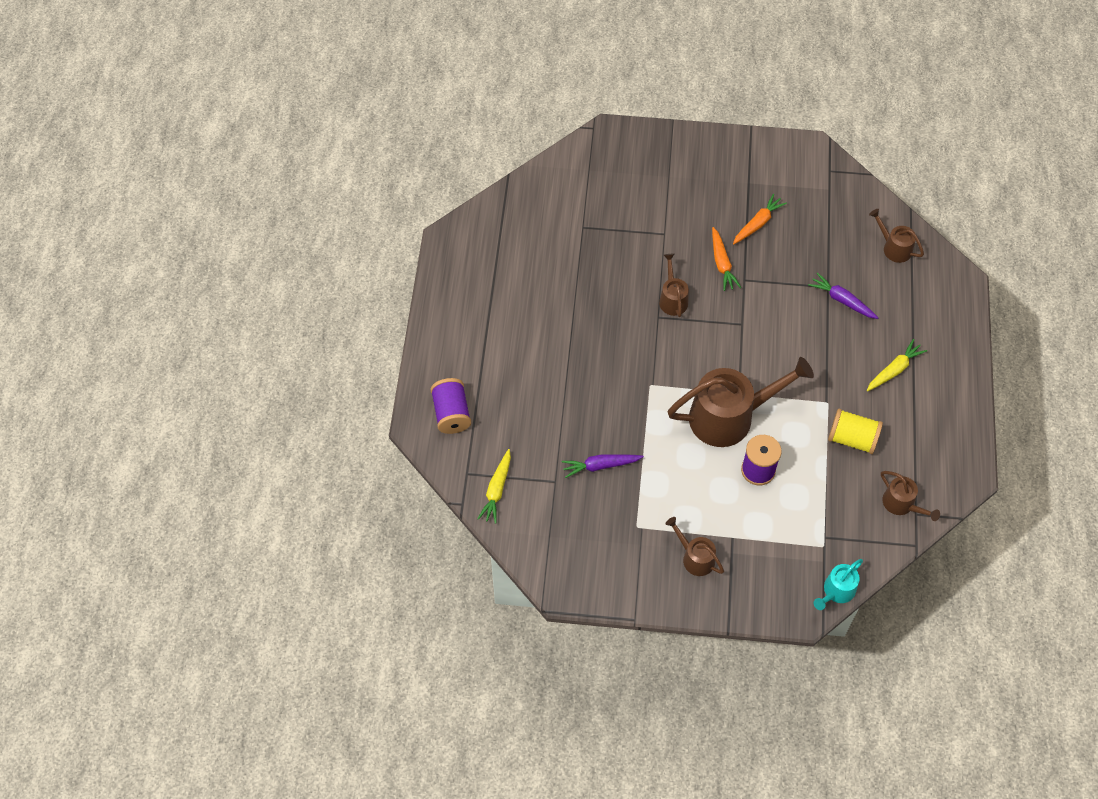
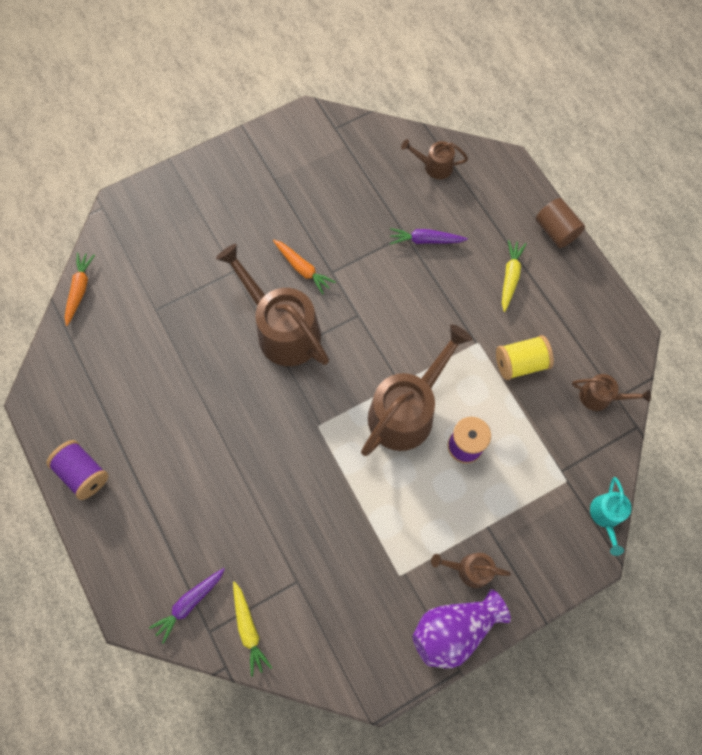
camera: 35 degrees left, 10 degrees up
purple spool [430,378,471,434] -> purple spool moved to [46,440,108,500]
purple carrot [562,454,644,478] -> purple carrot moved to [149,568,225,644]
brown watering can [659,254,689,317] -> brown watering can [216,244,329,366], size x2.05
orange carrot [733,194,787,244] -> orange carrot moved to [65,253,95,326]
none -> purple vase [412,589,511,668]
none -> brown cylinder [536,198,585,248]

